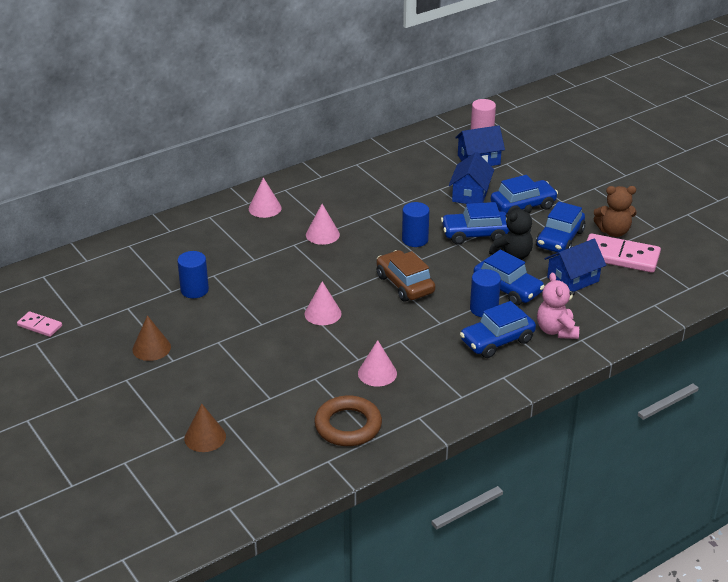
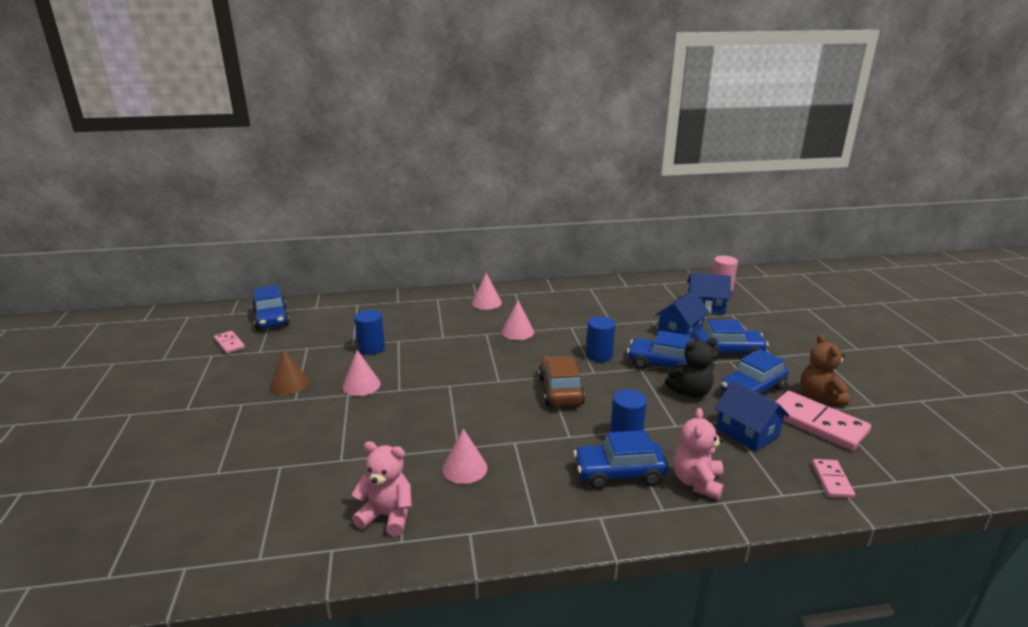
camera: 25 degrees right, 10 degrees down
brown cone [184,403,226,452] -> none
pink cone [304,281,341,325] -> pink cone moved to [342,350,380,396]
brown ring [314,396,382,446] -> pink teddy bear [351,441,412,536]
blue car [474,250,545,306] -> blue car moved to [252,285,290,330]
blue house [544,239,606,292] -> blue house turned 60 degrees clockwise [714,380,790,452]
brown teddy bear [594,186,637,237] -> brown teddy bear turned 60 degrees clockwise [801,334,849,405]
none -> pink domino [812,459,855,498]

